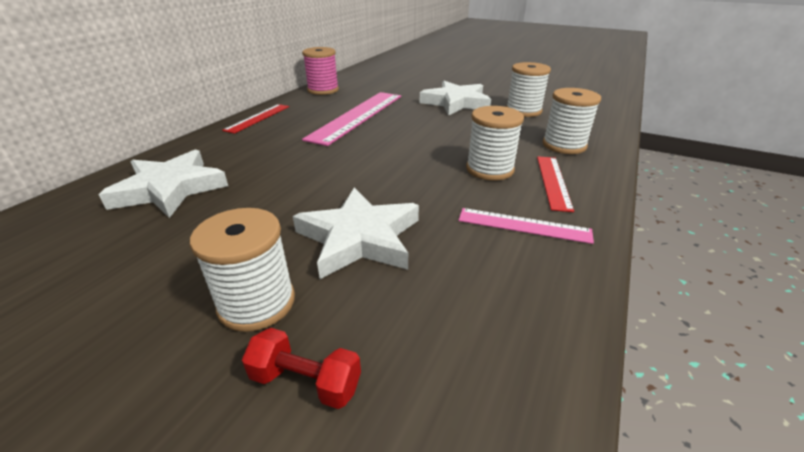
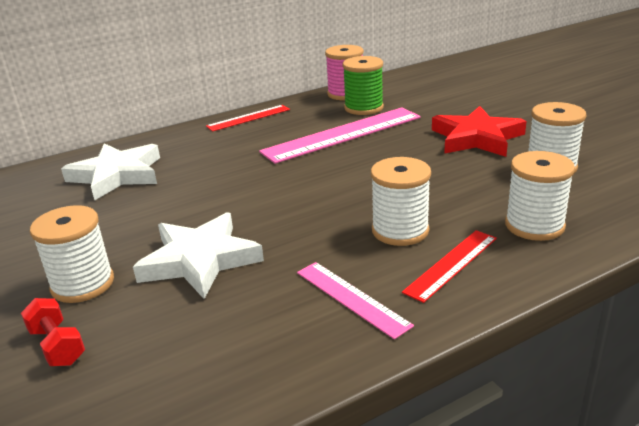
camera: 35 degrees right, 5 degrees down
white star [420,81,491,116] -> red star [432,106,527,157]
none -> green spool [342,56,384,115]

